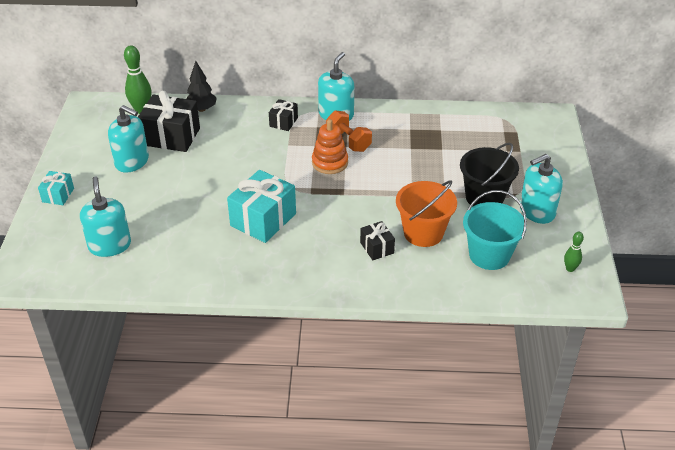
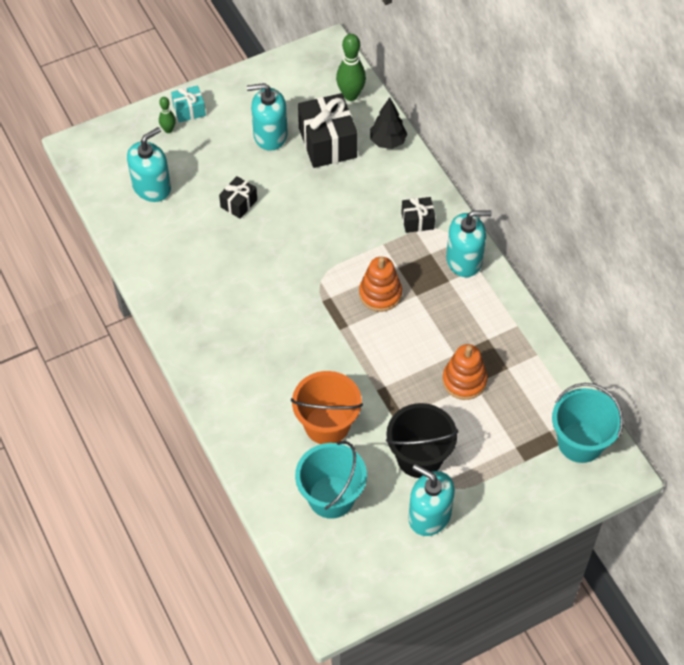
camera: 60 degrees right, 15 degrees up
turquoise soap dispenser [108,105,149,173] -> turquoise soap dispenser turned 90 degrees clockwise [247,83,288,151]
turquoise gift [227,170,296,243] -> none
orange dumbbell [326,110,372,152] -> none
black gift [360,221,395,260] -> black gift moved to [219,176,257,219]
green bowling pin [564,232,584,272] -> green bowling pin moved to [159,97,176,133]
none -> orange stacking toy [442,344,487,400]
none -> turquoise bucket [552,383,623,463]

